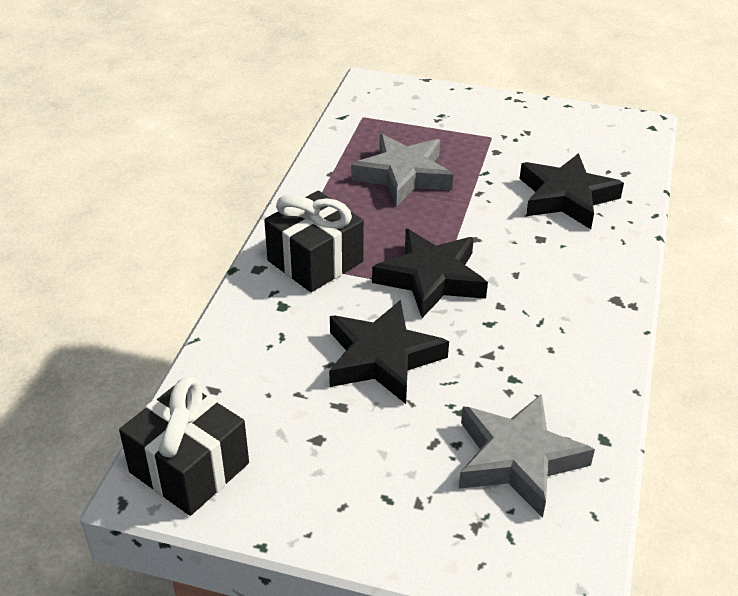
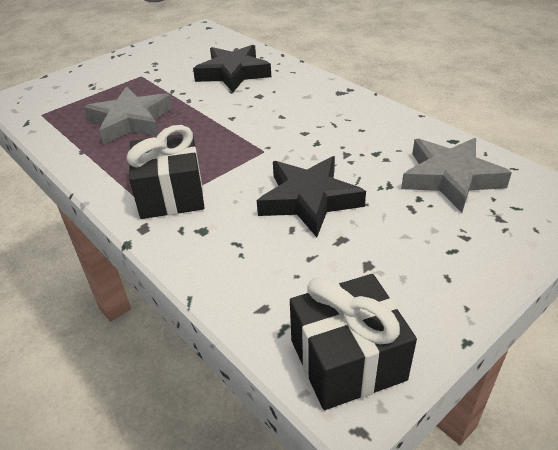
camera: 55 degrees left, 0 degrees up
black star [372,229,488,318] -> none

